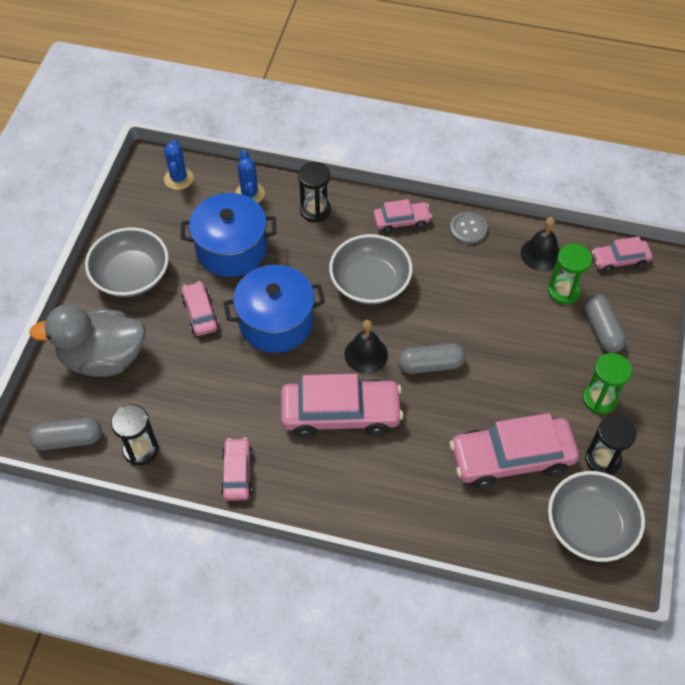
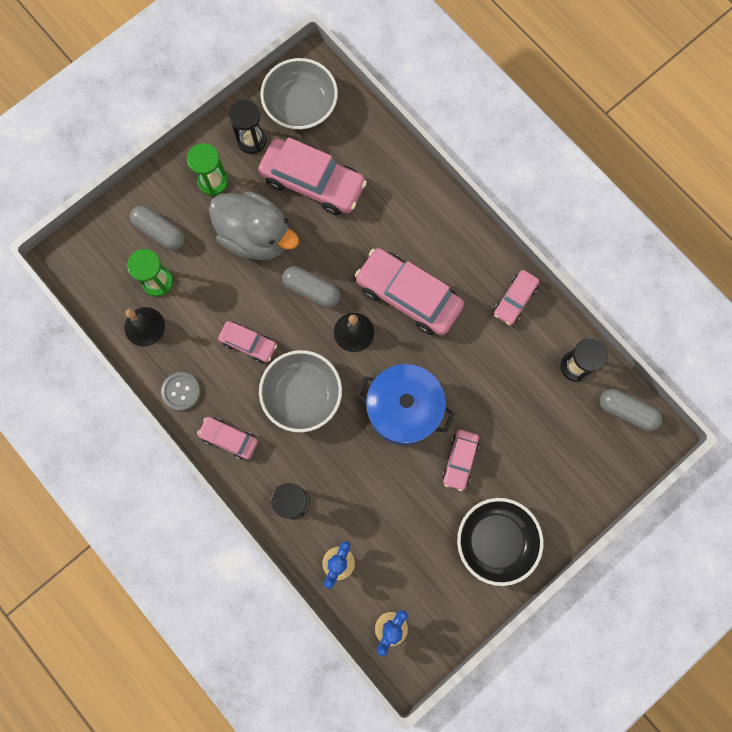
camera: 145 degrees left, 20 degrees up
grey duck [29,304,146,377] -> grey duck moved to [209,191,299,260]
grey bowl [85,227,169,297] -> black bowl [457,498,544,586]
blue pot [181,193,276,277] -> none
grey capsule [584,294,626,353] -> grey capsule turned 75 degrees counterclockwise [130,206,185,250]
pink car [592,237,652,272] -> pink car moved to [218,321,277,363]

